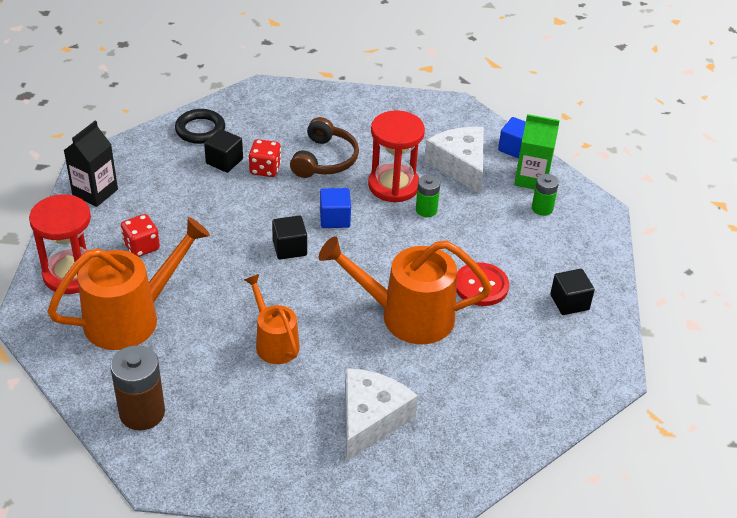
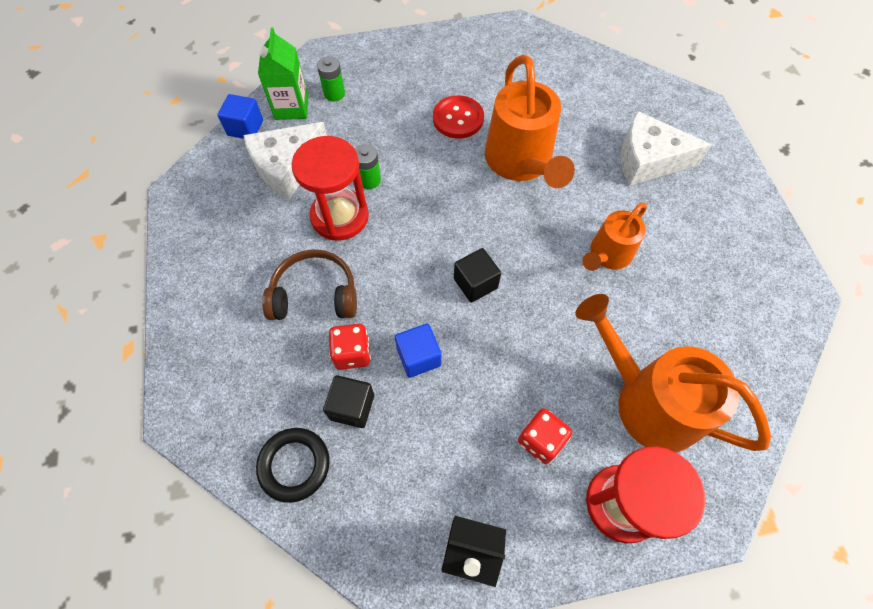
camera: 105 degrees left, 20 degrees up
brown battery [110,345,165,430] -> none
blue cube [320,188,351,228] -> blue cube moved to [395,323,442,378]
black cube [550,269,595,315] -> none

